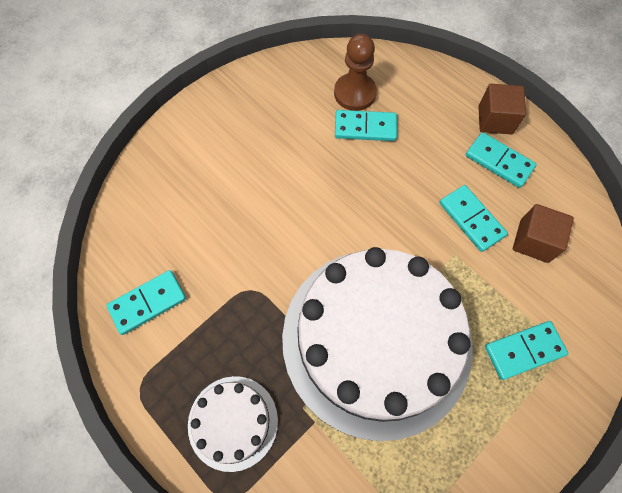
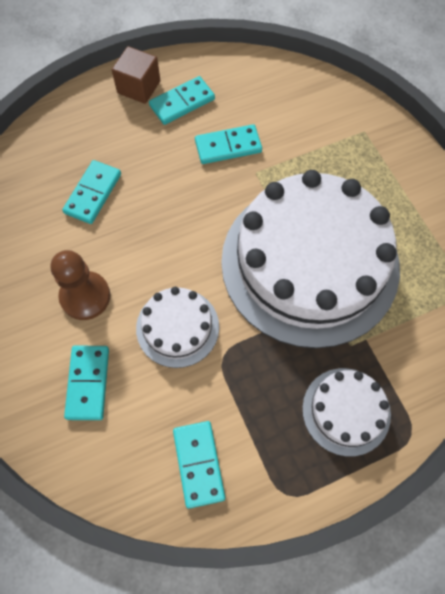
camera: 70 degrees left, 0 degrees up
brown pawn [334,34,377,111] -> brown pawn moved to [51,250,110,320]
turquoise domino [485,321,568,380] -> turquoise domino moved to [64,346,109,420]
brown cube [513,204,574,263] -> none
none -> white cake [136,287,219,368]

